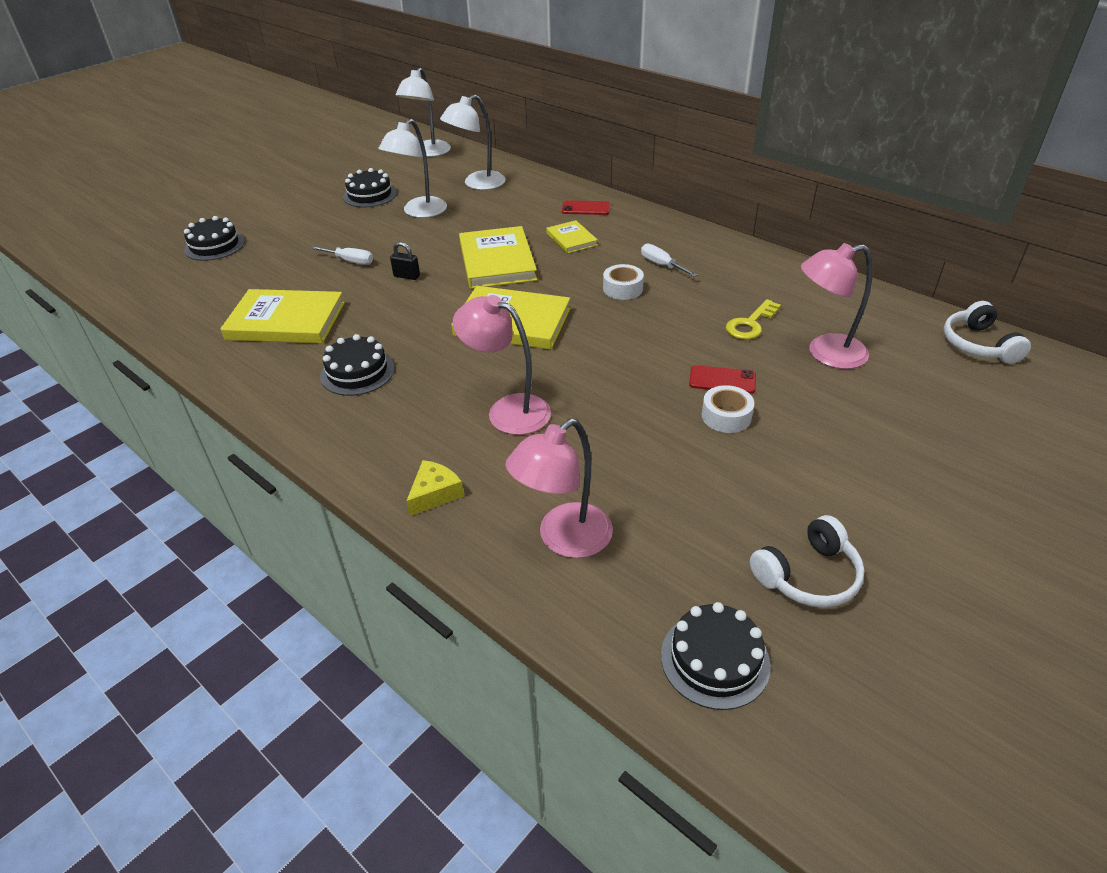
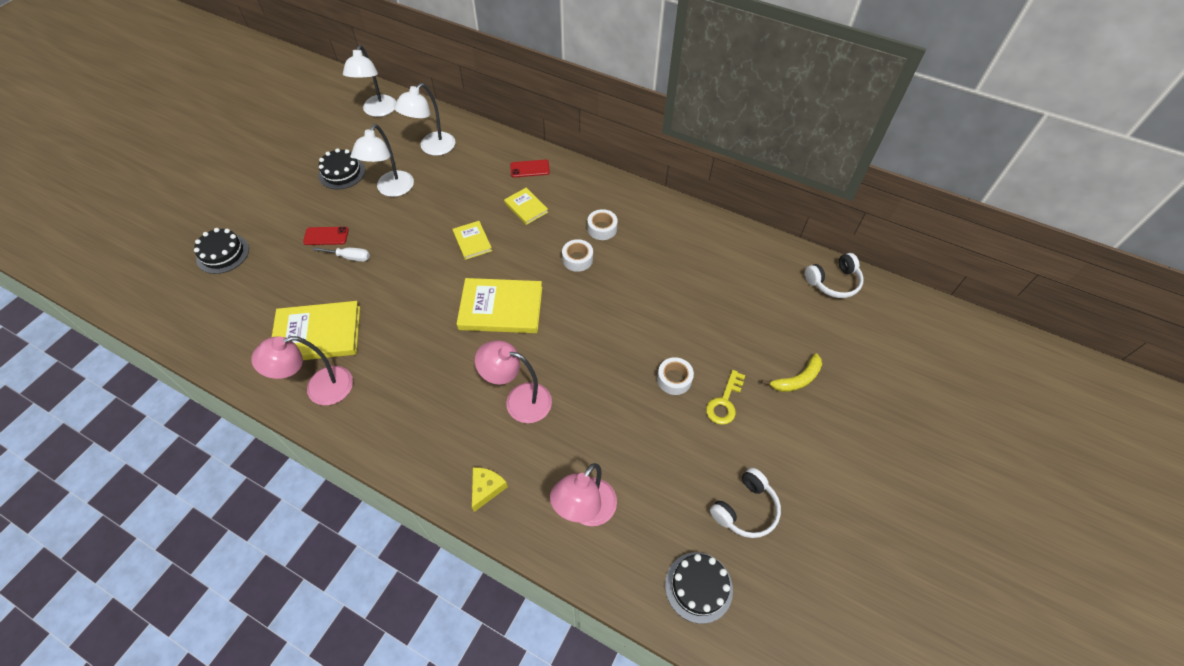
camera: 15 degrees left, 15 degrees up
black cake [320,334,395,396] -> none
black padlock [390,242,420,280] -> none
yellow book [459,226,537,289] -> yellow book [452,221,492,260], size x0.54
white screwdriver [641,244,698,277] -> white tape [587,209,618,240]
red phone [689,365,756,394] -> red phone moved to [303,227,349,245]
yellow key [725,299,781,340] -> yellow key moved to [706,370,745,425]
pink lamp [801,243,872,369] -> pink lamp moved to [251,336,353,405]
white headphones [943,301,1031,364] -> white headphones turned 90 degrees counterclockwise [805,253,864,298]
none -> yellow banana [762,353,822,392]

